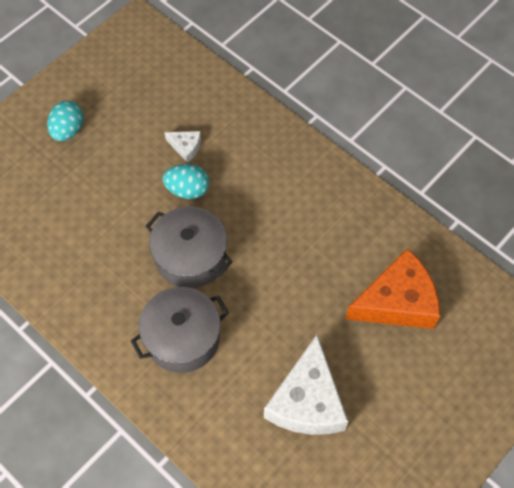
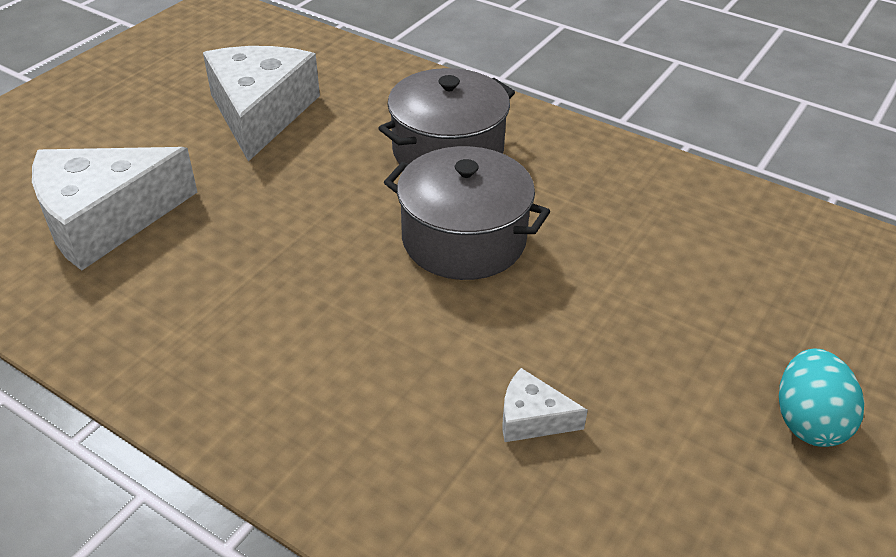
camera: 170 degrees right, 20 degrees down
turquoise egg [163,164,209,199] -> none
orange cheese [345,248,440,329] -> white cheese [32,147,198,271]

